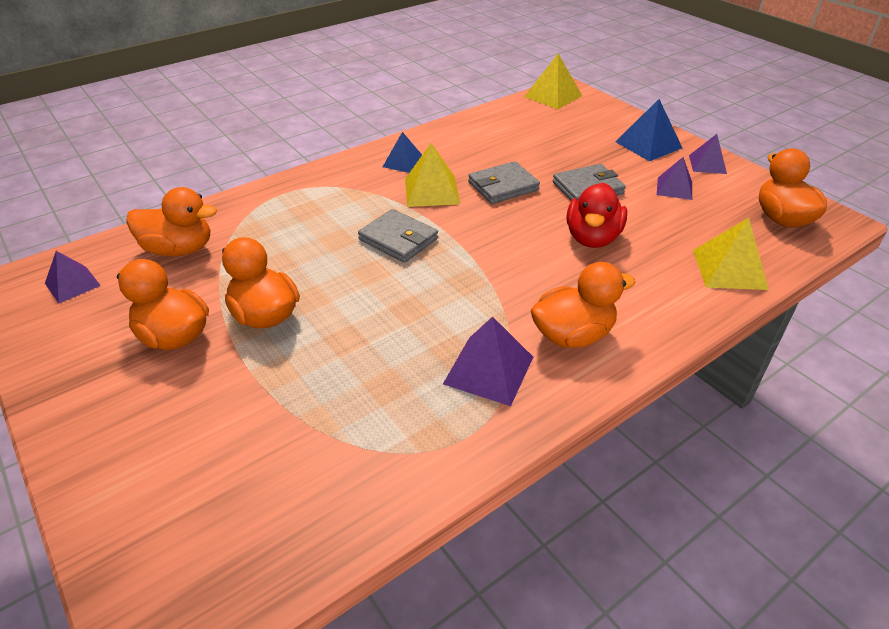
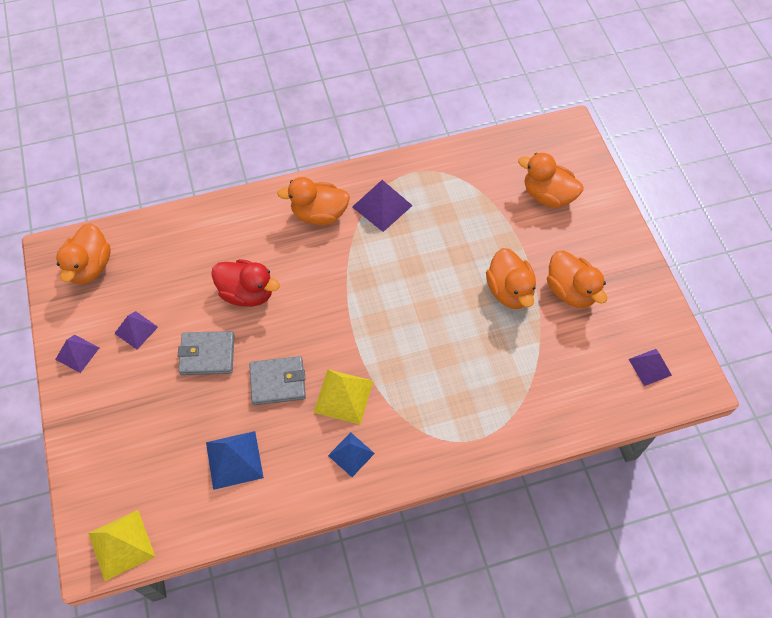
camera: 160 degrees left, 20 degrees up
orange duck [126,187,217,256] -> orange duck moved to [518,153,583,208]
grey wallet [358,209,438,263] -> none
red duck [566,183,627,248] -> red duck turned 75 degrees clockwise [211,259,280,307]
blue pyramid [615,99,682,161] -> blue pyramid moved to [206,431,264,490]
yellow pyramid [693,218,769,290] -> none

